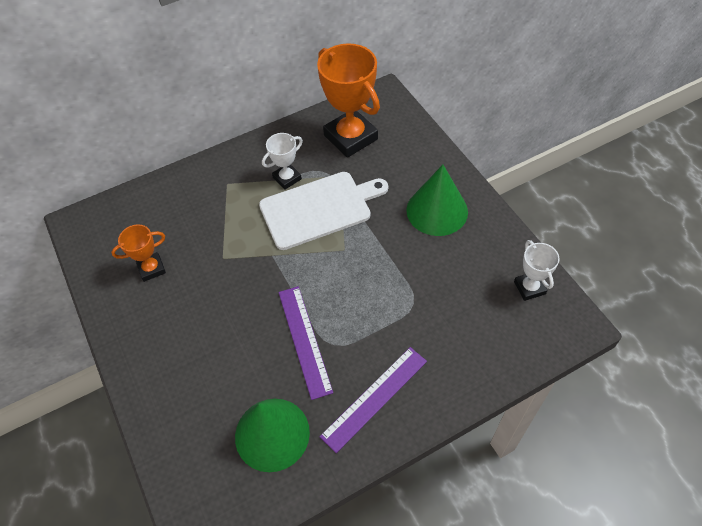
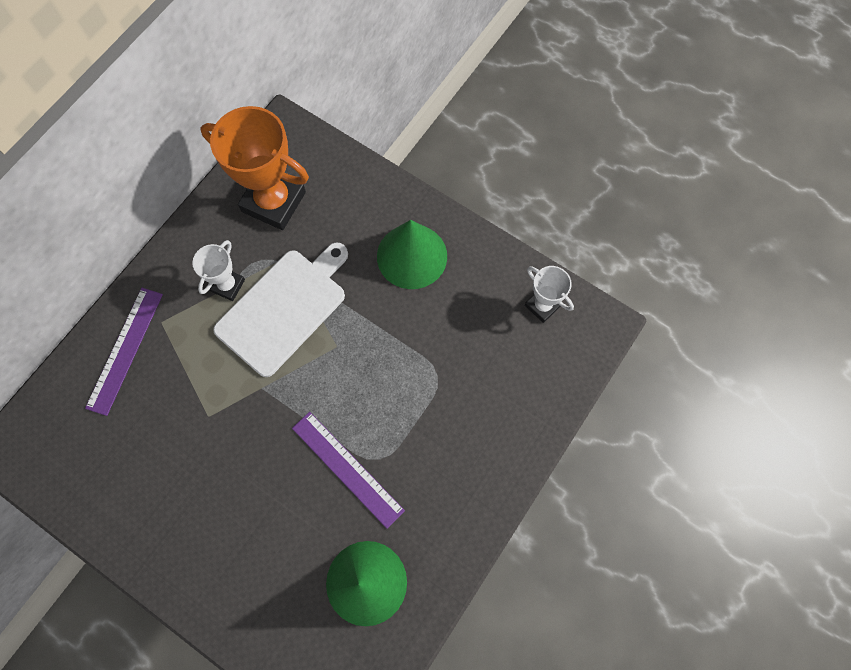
camera: 30 degrees left, 15 degrees up
orange trophy [111,224,166,282] -> none
purple ruler [319,347,427,453] -> purple ruler moved to [85,288,163,416]

